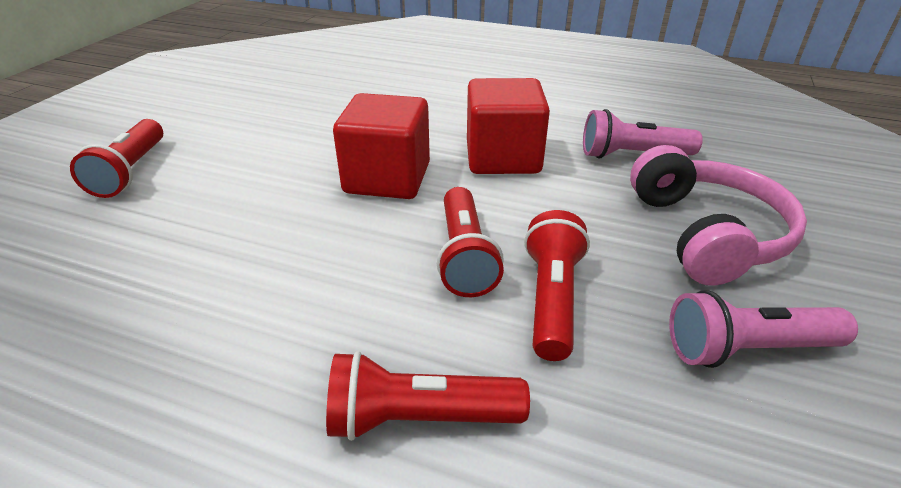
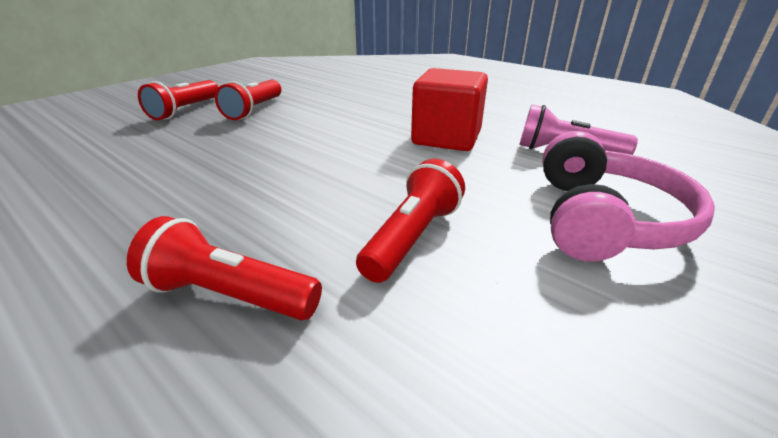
camera: 20 degrees right, 5 degrees down
red cube [333,93,430,199] -> none
red flashlight [437,187,504,297] -> red flashlight moved to [215,79,281,120]
pink flashlight [669,290,858,368] -> none

